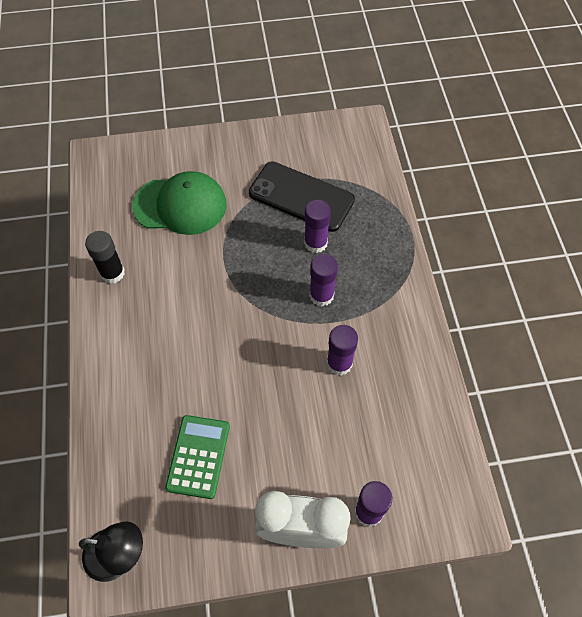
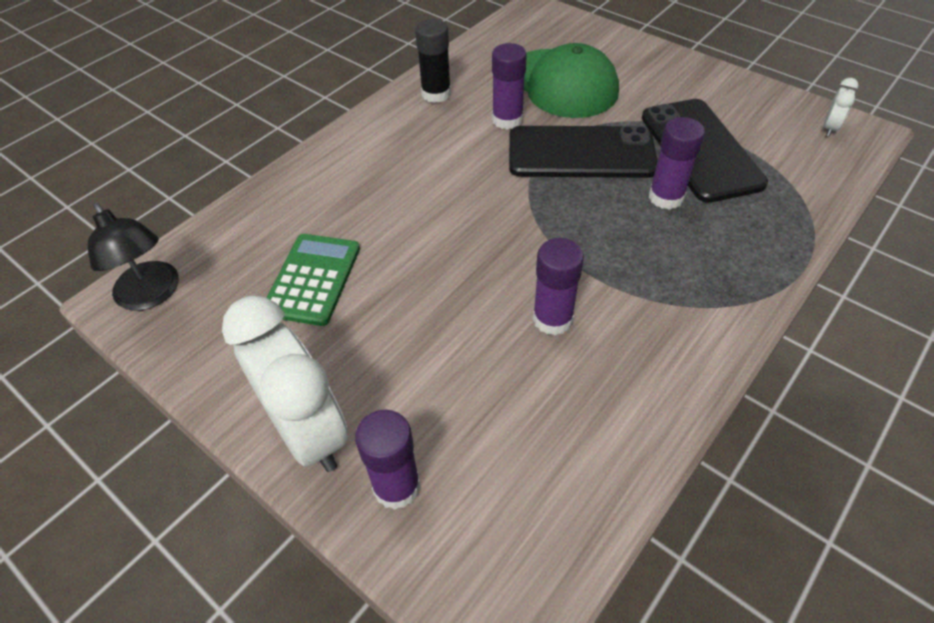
camera: 50 degrees right, 10 degrees down
green calculator [165,415,230,499] -> green calculator turned 45 degrees counterclockwise [267,234,360,326]
purple glue stick [309,254,338,307] -> purple glue stick moved to [492,43,527,130]
none -> black phone [509,126,658,178]
none -> white clock [824,78,859,137]

